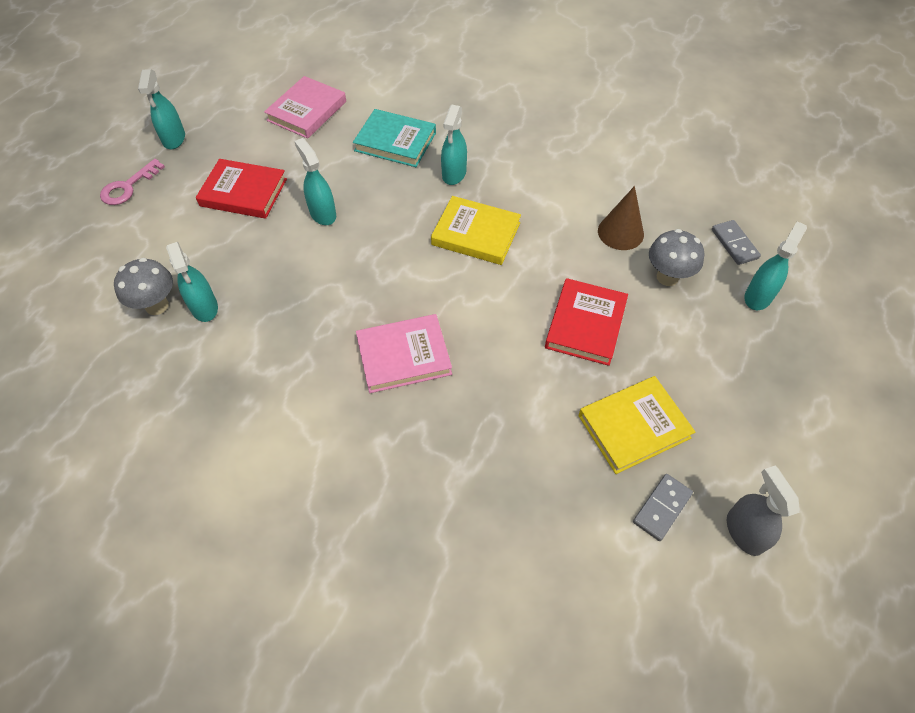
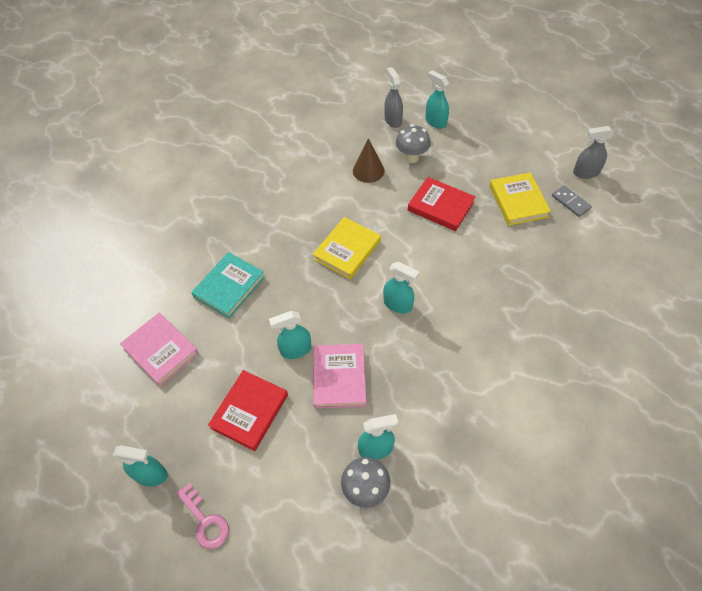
camera: 75 degrees left, 0 degrees up
pink book [356,314,452,393] -> pink book moved to [313,344,366,409]
turquoise spray bottle [441,105,467,185] -> turquoise spray bottle moved to [383,262,419,313]
grey domino [712,220,761,265] -> grey spray bottle [384,67,403,128]

